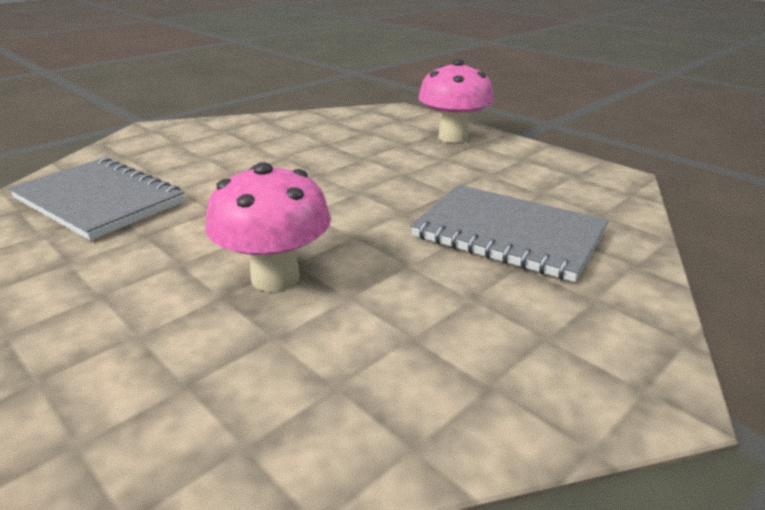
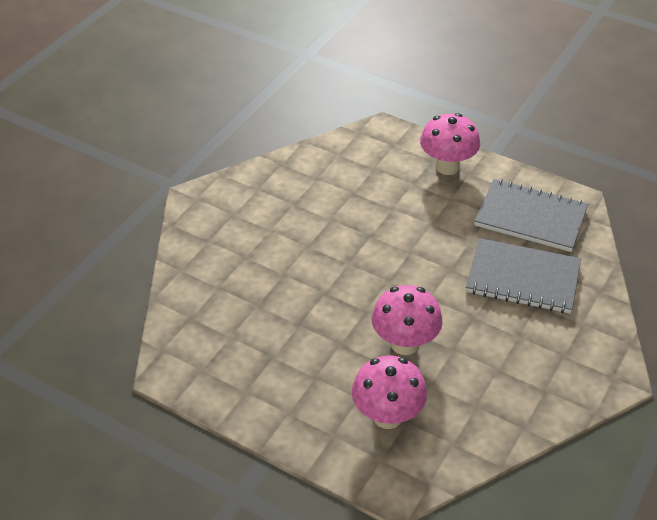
camera: 15 degrees left, 15 degrees up
grey notebook [9,157,184,241] -> grey notebook moved to [475,179,588,252]
none -> pink mushroom [352,355,427,429]

